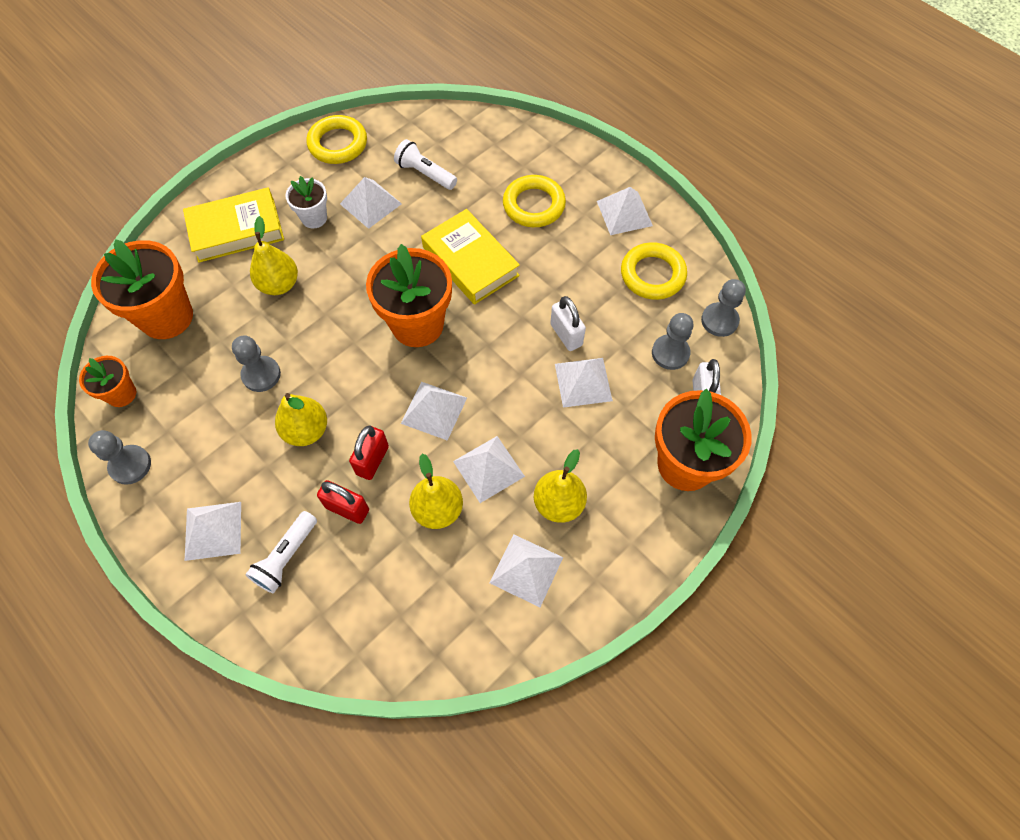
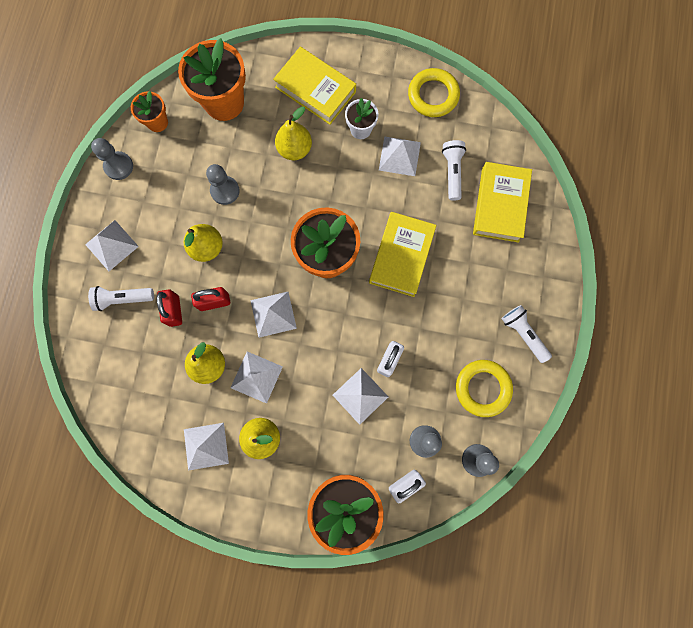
camera: 55 degrees right, 15 degrees up
yellow ring [503,175,566,227] -> none
white pyramid [597,187,653,235] -> white flashlight [501,305,552,363]
none -> yellow book [473,162,532,243]

